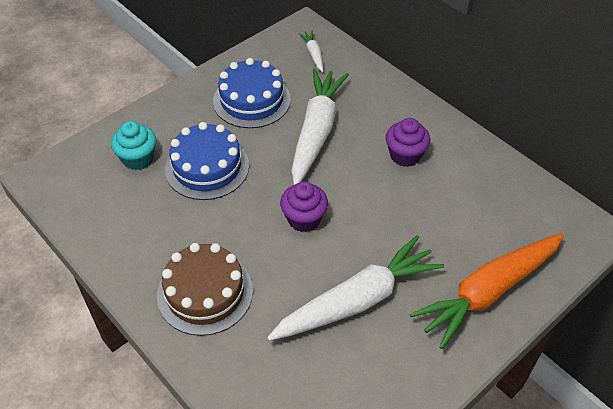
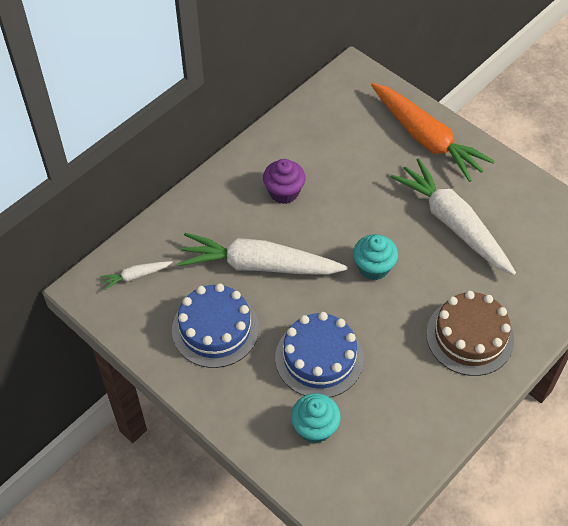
camera: 95 degrees left, 5 degrees up
purple cupcake [280,181,328,232] -> turquoise cupcake [353,234,398,280]

